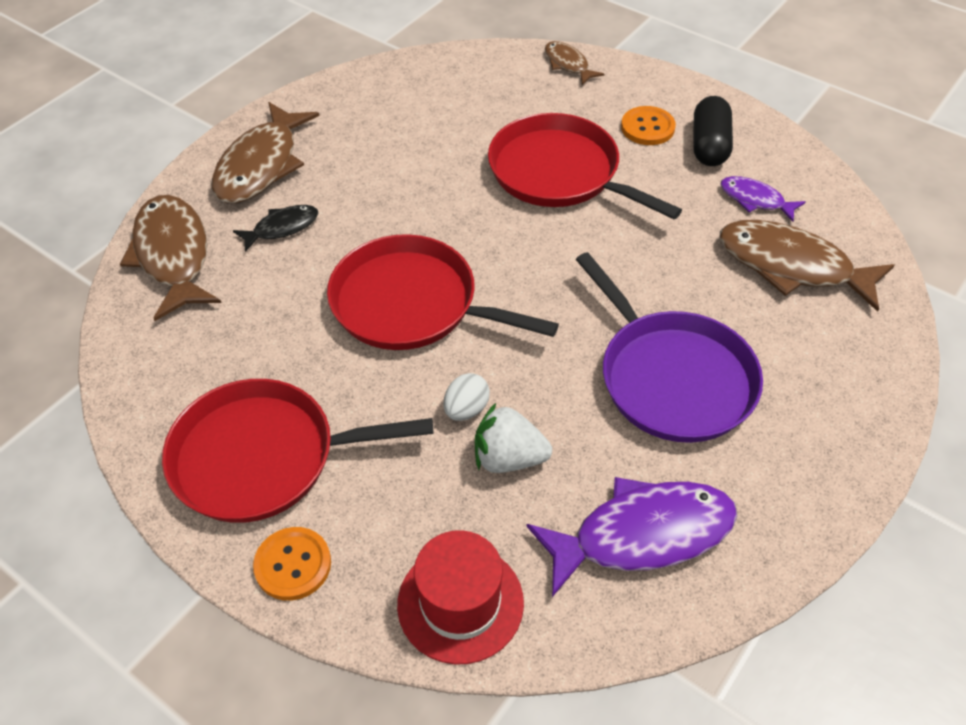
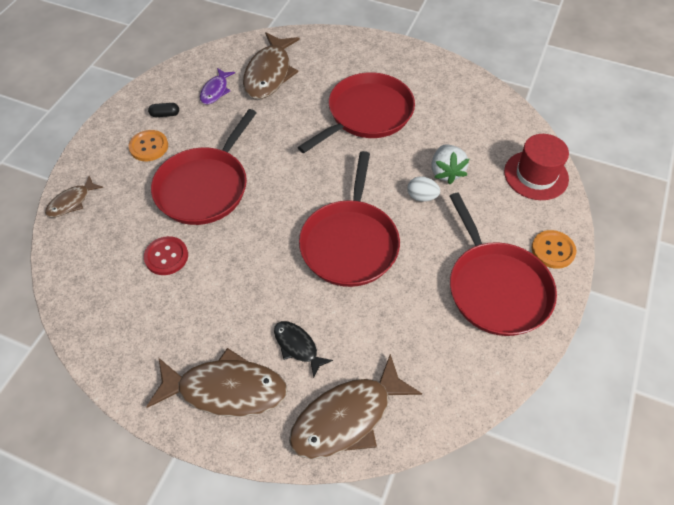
camera: 105 degrees left, 5 degrees up
purple fish [526,477,737,597] -> none
purple pan [576,252,763,443] -> red pan [298,72,415,153]
black capsule [693,96,733,166] -> black capsule [148,103,179,117], size x0.52
none -> red button [144,236,188,275]

